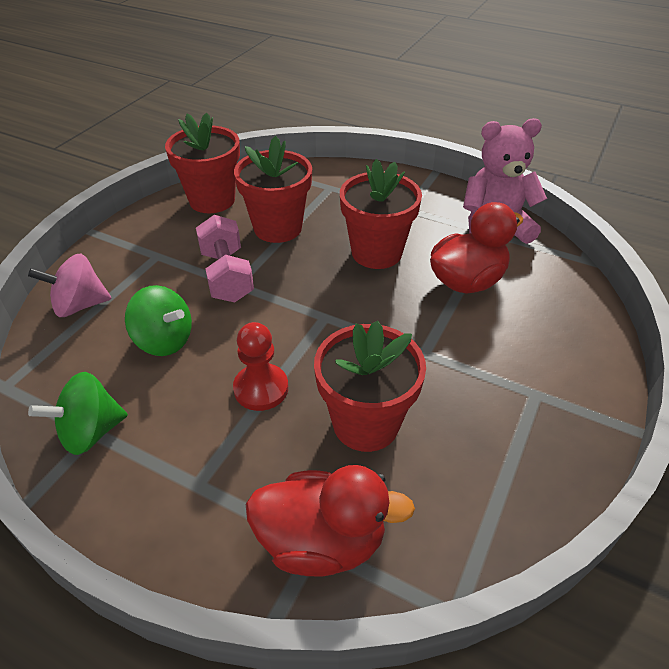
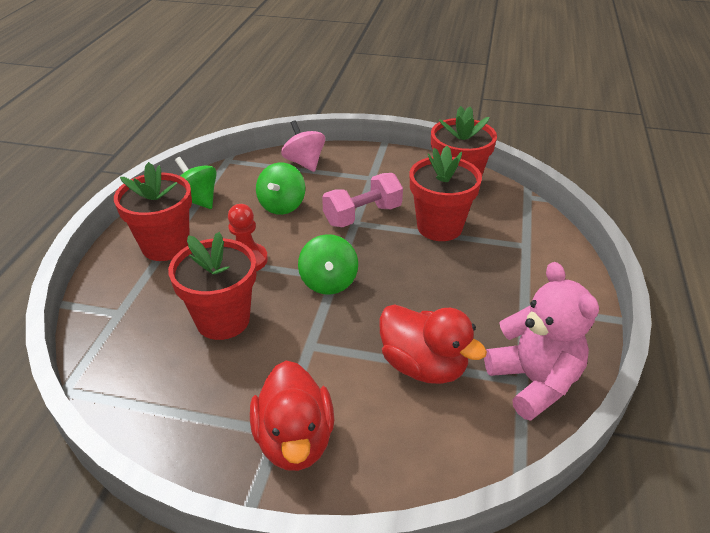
camera: 75 degrees right, 5 degrees down
red duck [246,465,415,577] -> red duck moved to [250,361,334,471]
red flower pot [340,159,422,269] -> red flower pot moved to [114,162,192,261]
none -> green spinning top [298,234,358,295]

